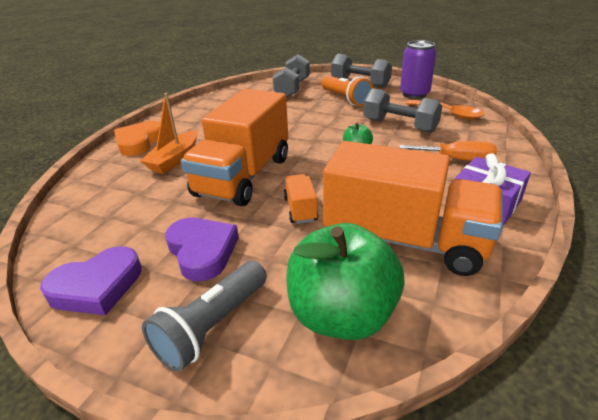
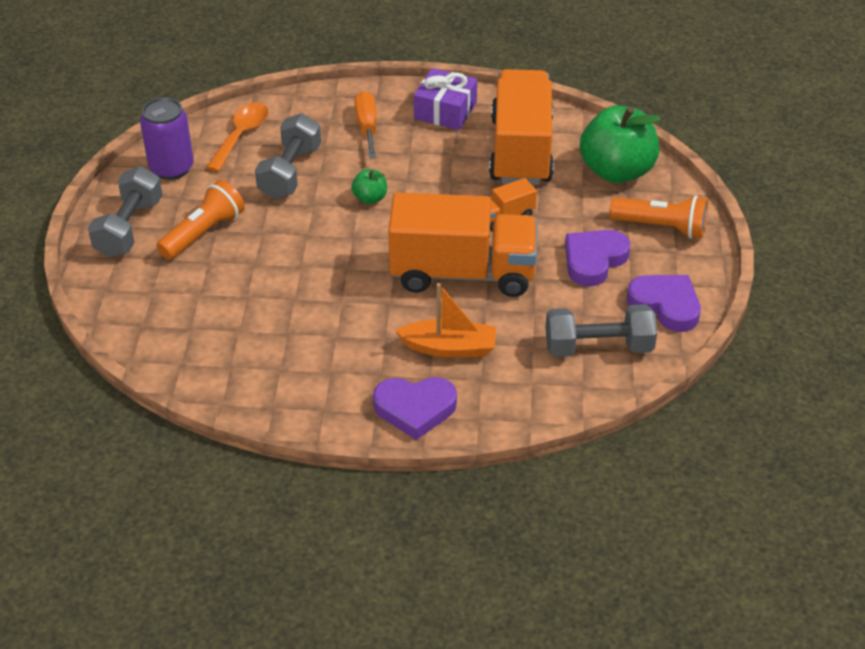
camera: 110 degrees left, 10 degrees up
orange heart [114,121,160,156] -> purple heart [373,377,457,440]
grey flashlight [142,261,267,372] -> orange flashlight [610,196,708,239]
grey dumbbell [273,54,310,98] -> grey dumbbell moved to [545,304,657,357]

